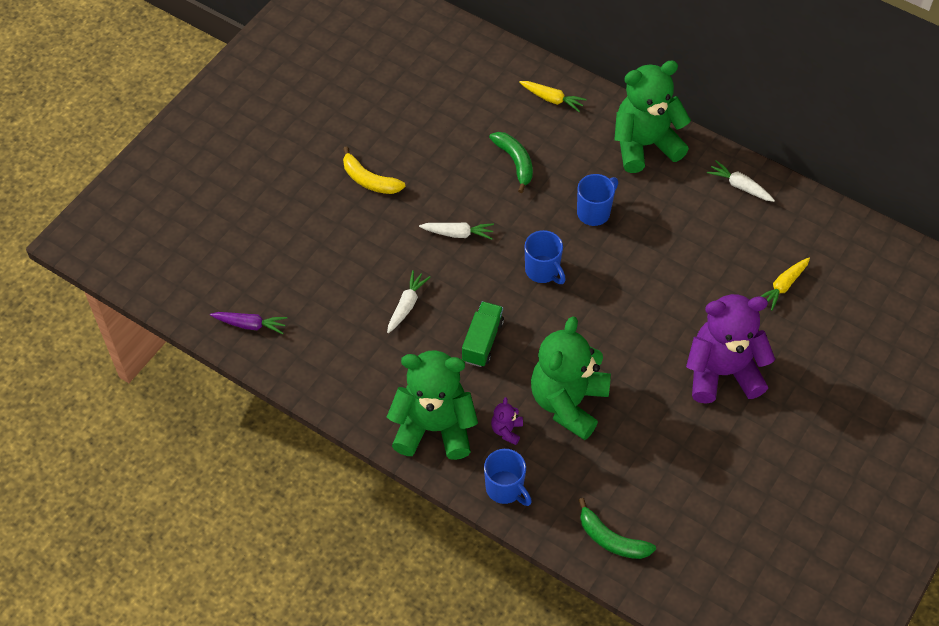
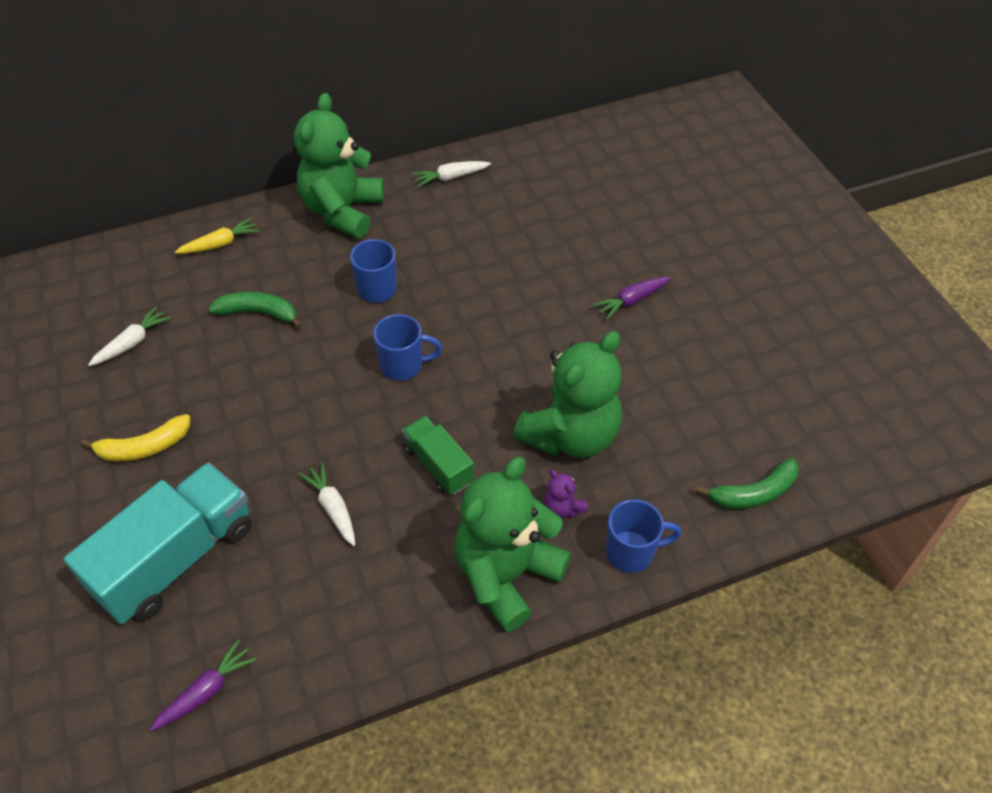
camera: 55 degrees left, 5 degrees down
white carrot [419,222,494,240] -> white carrot moved to [88,306,171,366]
green teddy bear [531,316,611,440] -> green teddy bear turned 105 degrees counterclockwise [513,331,622,458]
purple teddy bear [686,294,775,404] -> purple carrot [593,277,671,320]
yellow carrot [760,258,810,311] -> none
none -> turquoise truck [64,463,252,624]

